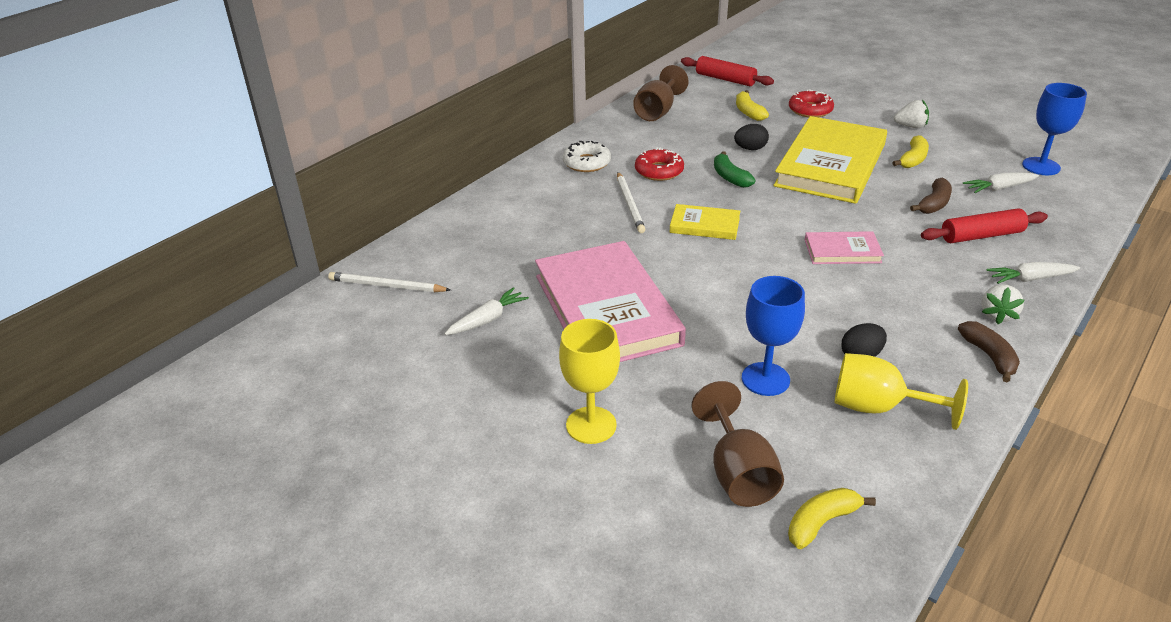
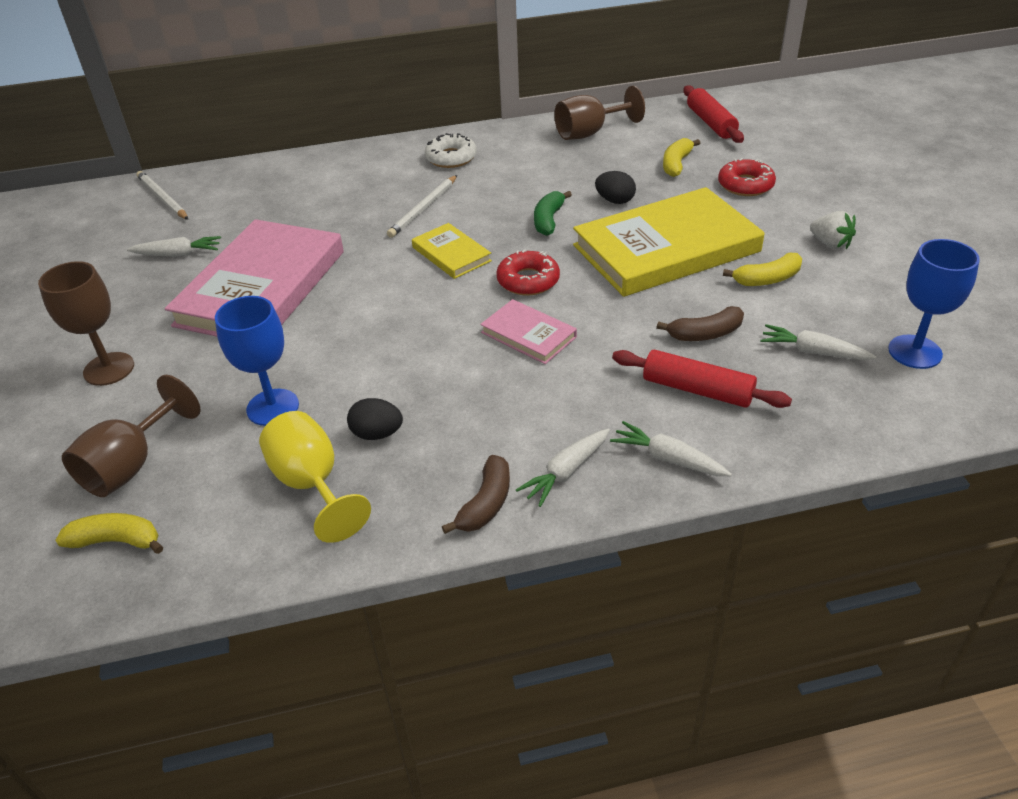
camera: 40 degrees right, 5 degrees up
yellow goblet [559,319,620,444] -> brown goblet [38,261,134,386]
red donut [635,148,684,181] -> red donut moved to [496,250,560,296]
white strawberry [981,284,1025,324] -> white carrot [516,428,610,507]

